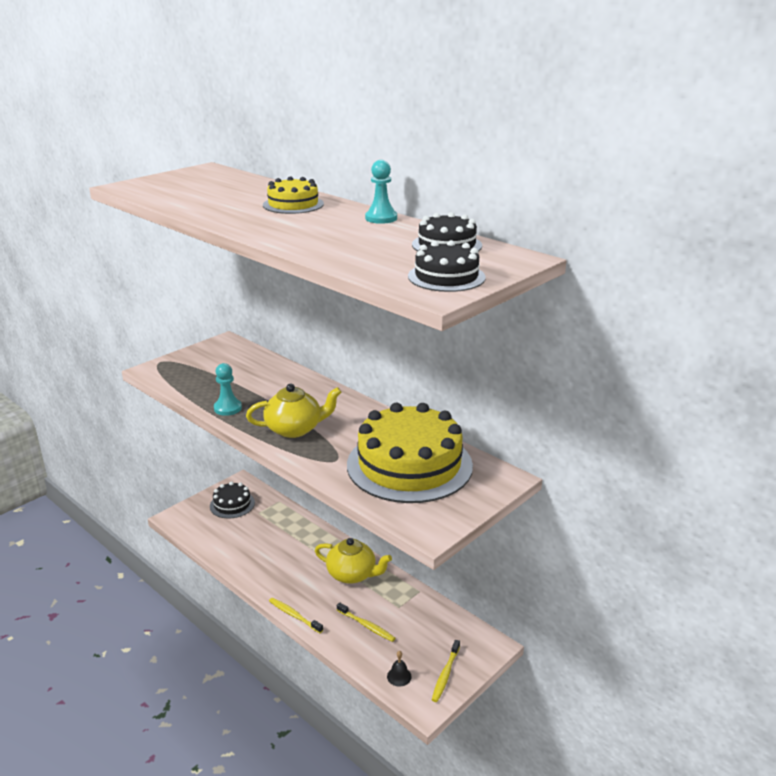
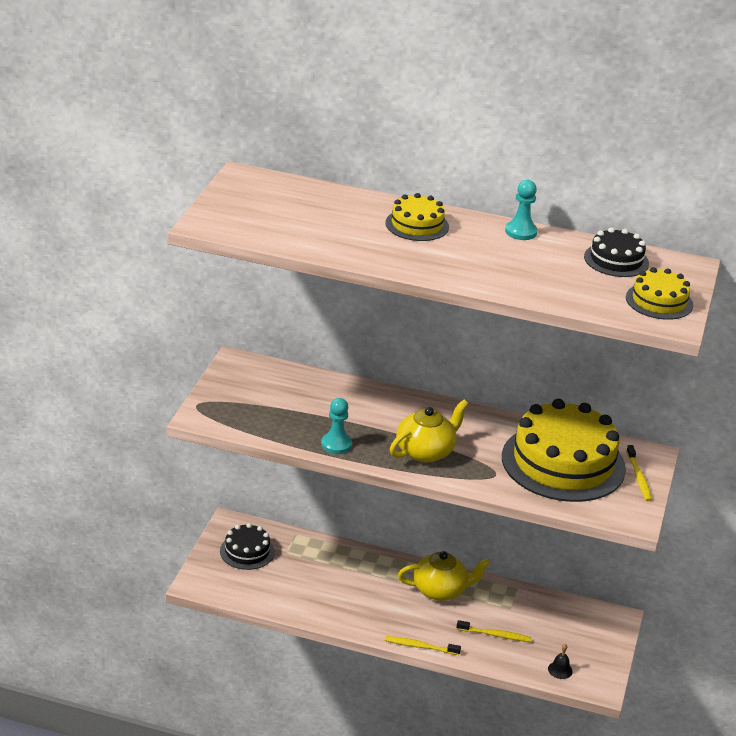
camera: 30 degrees left, 5 degrees up
black cake [408,240,486,292] -> yellow cake [626,267,693,320]
yellow toothbrush [432,640,460,702] -> yellow toothbrush moved to [626,445,652,501]

